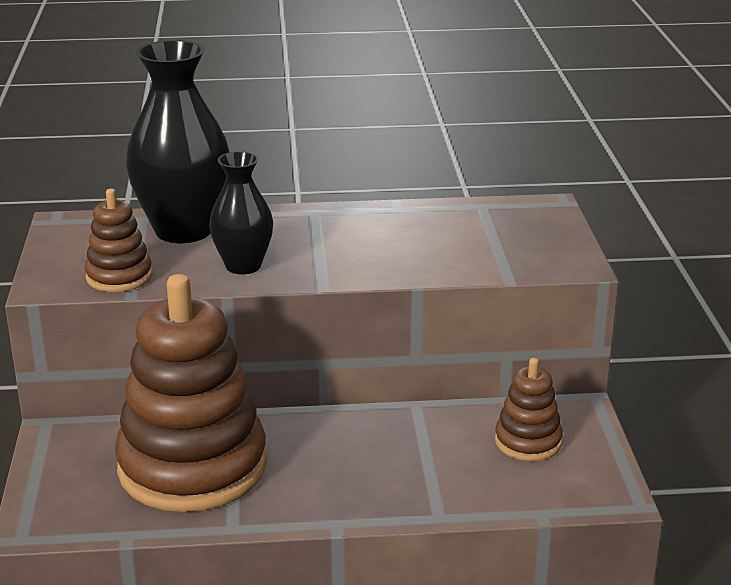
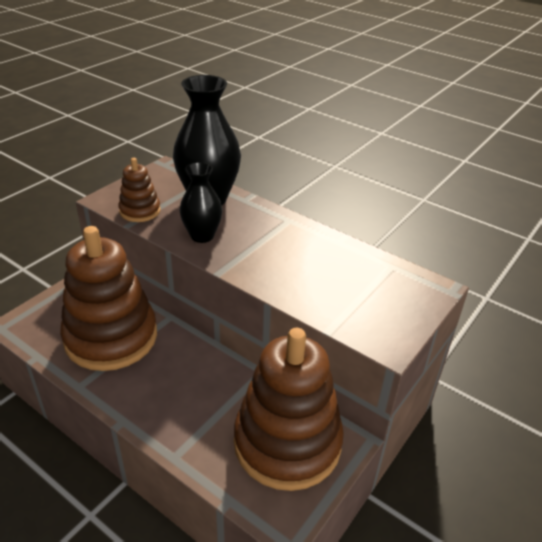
camera: 40 degrees right, 10 degrees up
brown stacking toy [495,358,563,461] -> brown stacking toy [234,328,344,491], size x2.16

